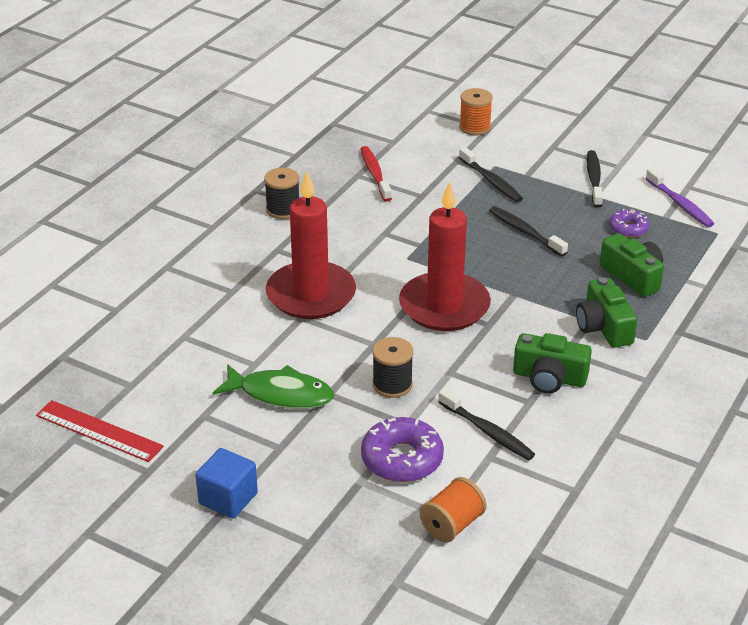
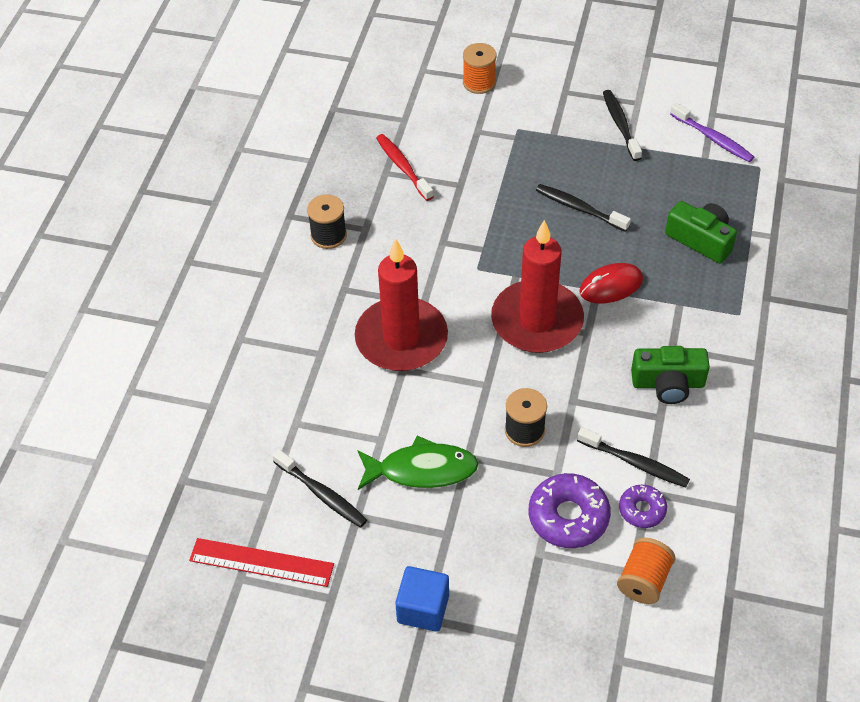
camera: 15 degrees left, 15 degrees up
black toothbrush [459,147,523,202] -> black toothbrush moved to [272,449,367,528]
green camera [576,277,637,348] -> none
purple donut [609,208,649,238] -> purple donut moved to [619,485,667,528]
none -> red mouse [579,263,643,303]

